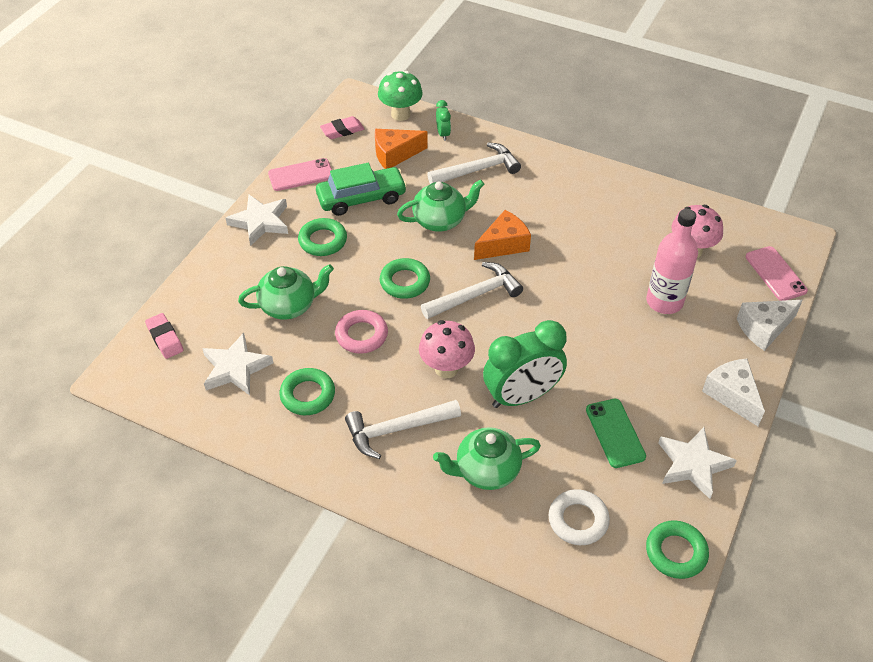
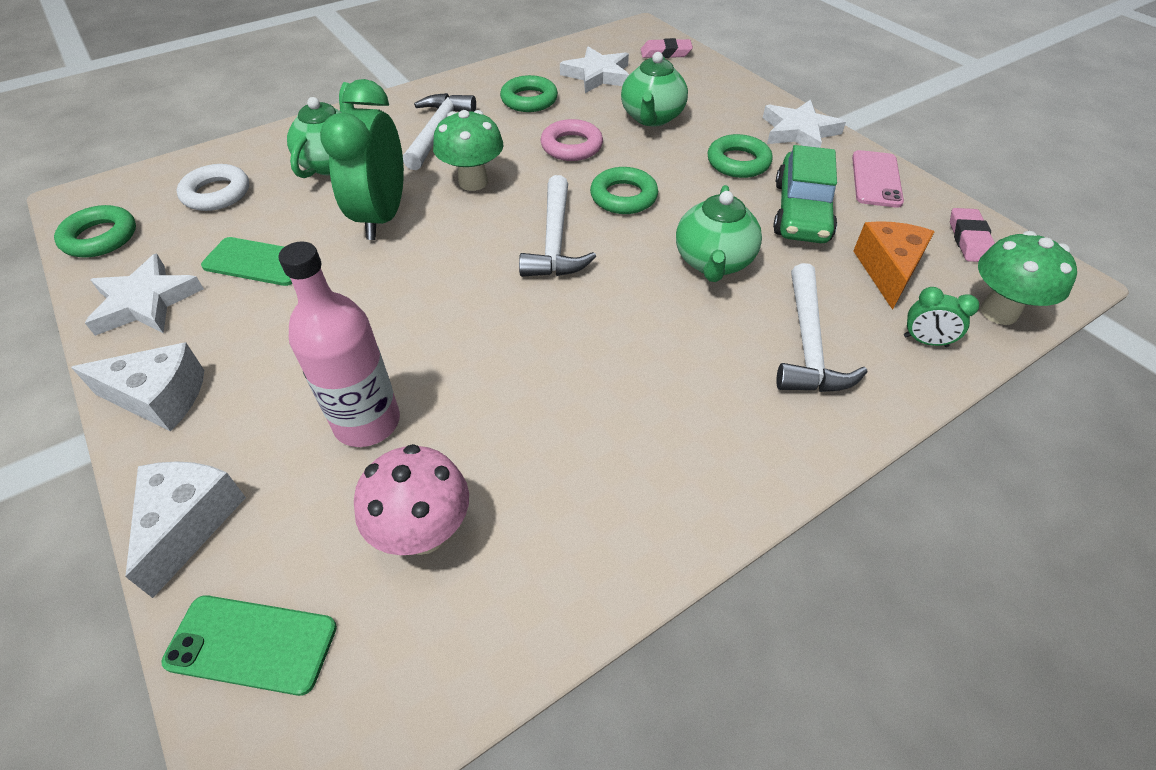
camera: 120 degrees right, 0 degrees up
pink mushroom [419,320,475,378] -> green mushroom [433,110,504,191]
orange cheese [474,210,531,260] -> none
pink phone [746,246,808,301] -> green phone [161,595,337,696]

